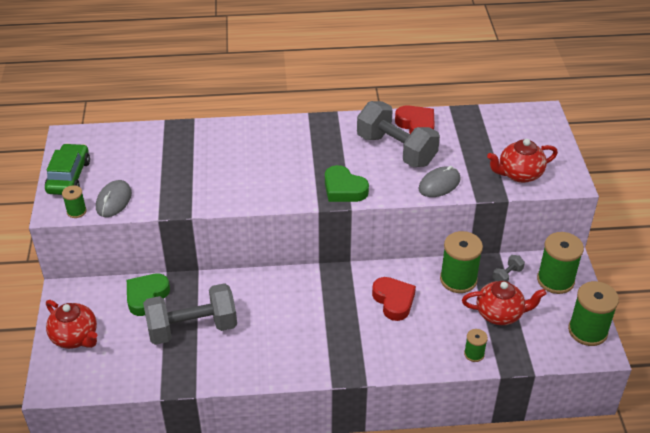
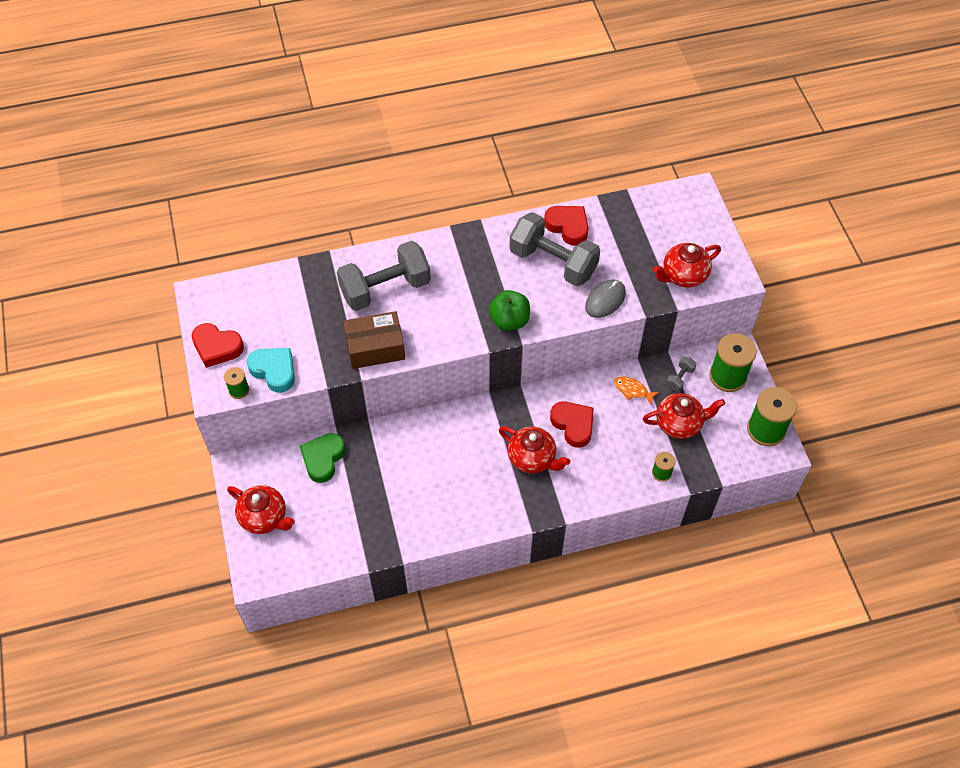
camera: 10 degrees left, 15 degrees up
green car [45,143,90,195] -> red heart [192,323,244,368]
grey mouse [96,180,132,217] -> turquoise heart [247,348,295,393]
grey dumbbell [143,283,237,345] -> grey dumbbell moved to [337,241,431,311]
green heart [325,165,369,202] -> green apple [488,290,530,331]
green spool [440,231,483,293] -> orange fish [614,376,659,406]
none -> brown box [343,311,405,369]
none -> red teapot [499,426,570,473]

